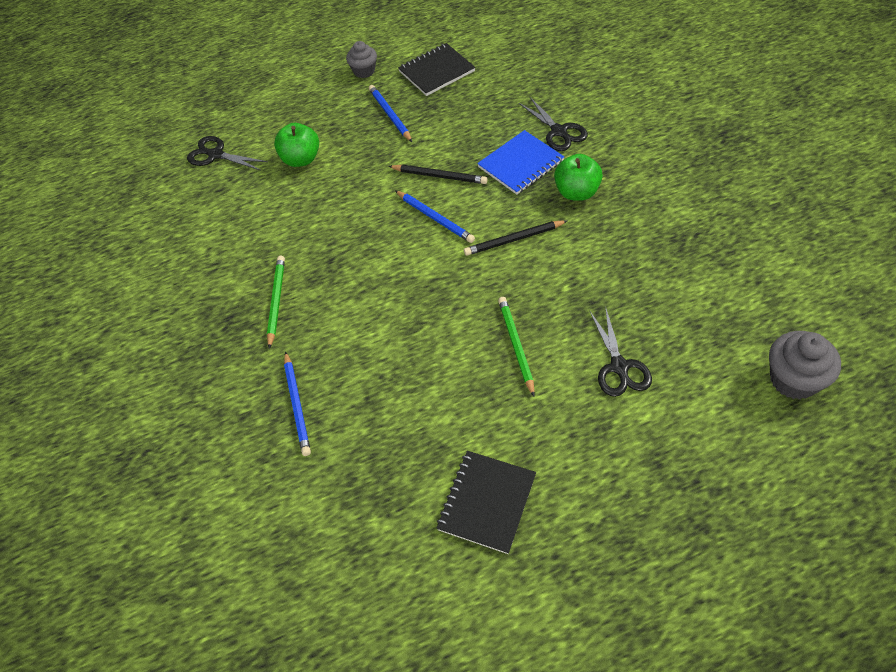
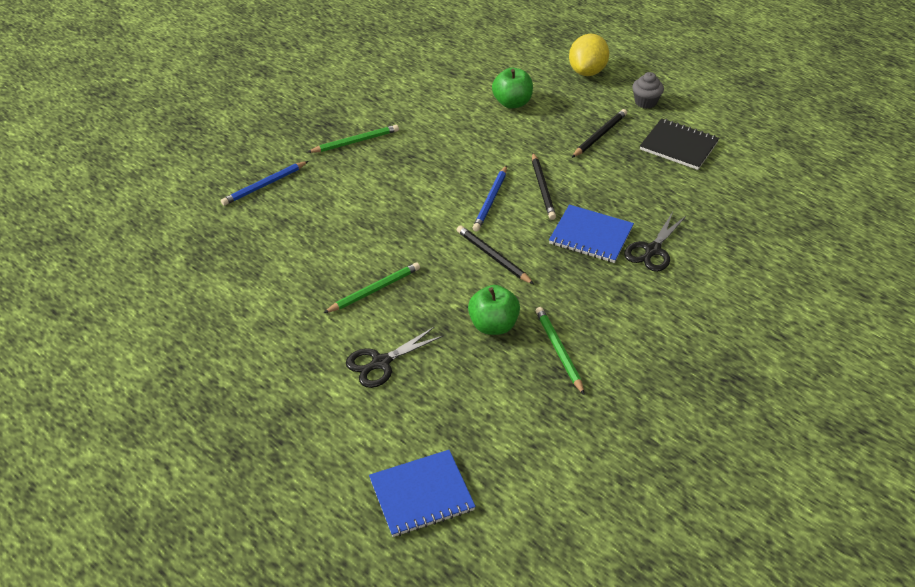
camera: 60 degrees right, 10 degrees down
black scissors [187,136,268,171] -> none
blue pencil [369,85,412,142] -> black pencil [572,109,627,158]
black notebook [437,451,536,554] -> none
green apple [554,154,603,201] -> green apple moved to [468,285,520,335]
grey cupcake [769,331,841,400] -> blue notebook [369,450,476,537]
none -> green pencil [536,307,585,395]
none -> yellow lemon [569,34,609,76]

